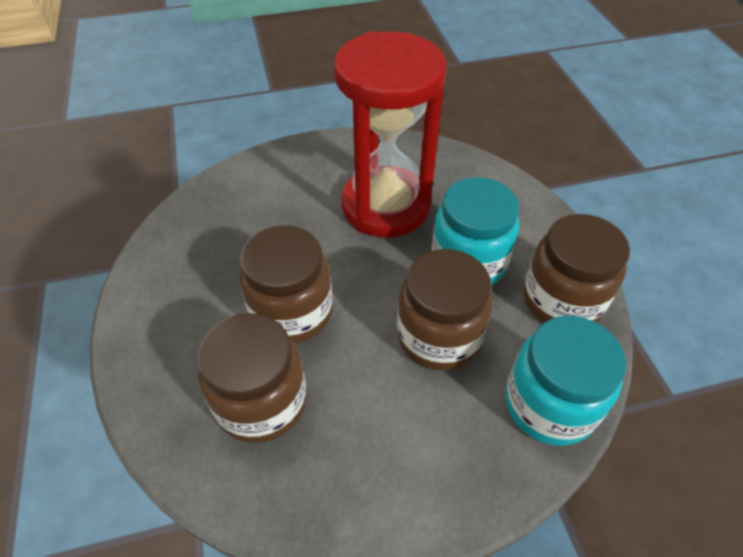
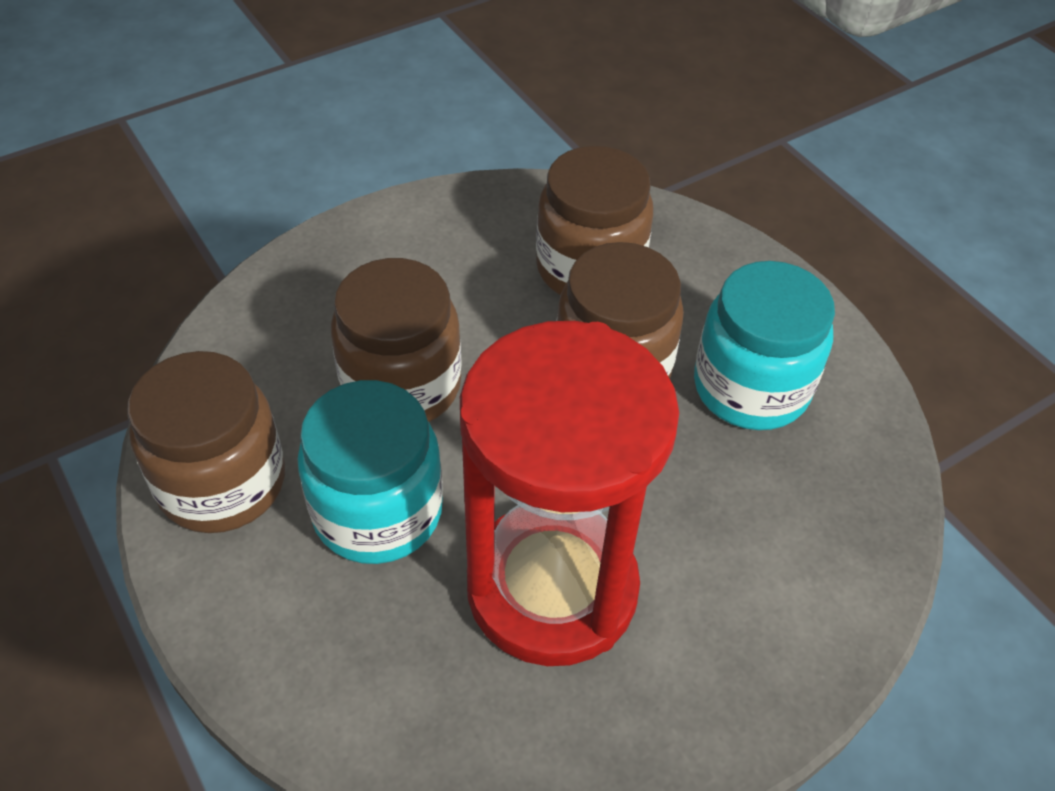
camera: 160 degrees right, 0 degrees up
turquoise jar [505,316,626,446] -> turquoise jar moved to [694,261,835,430]

